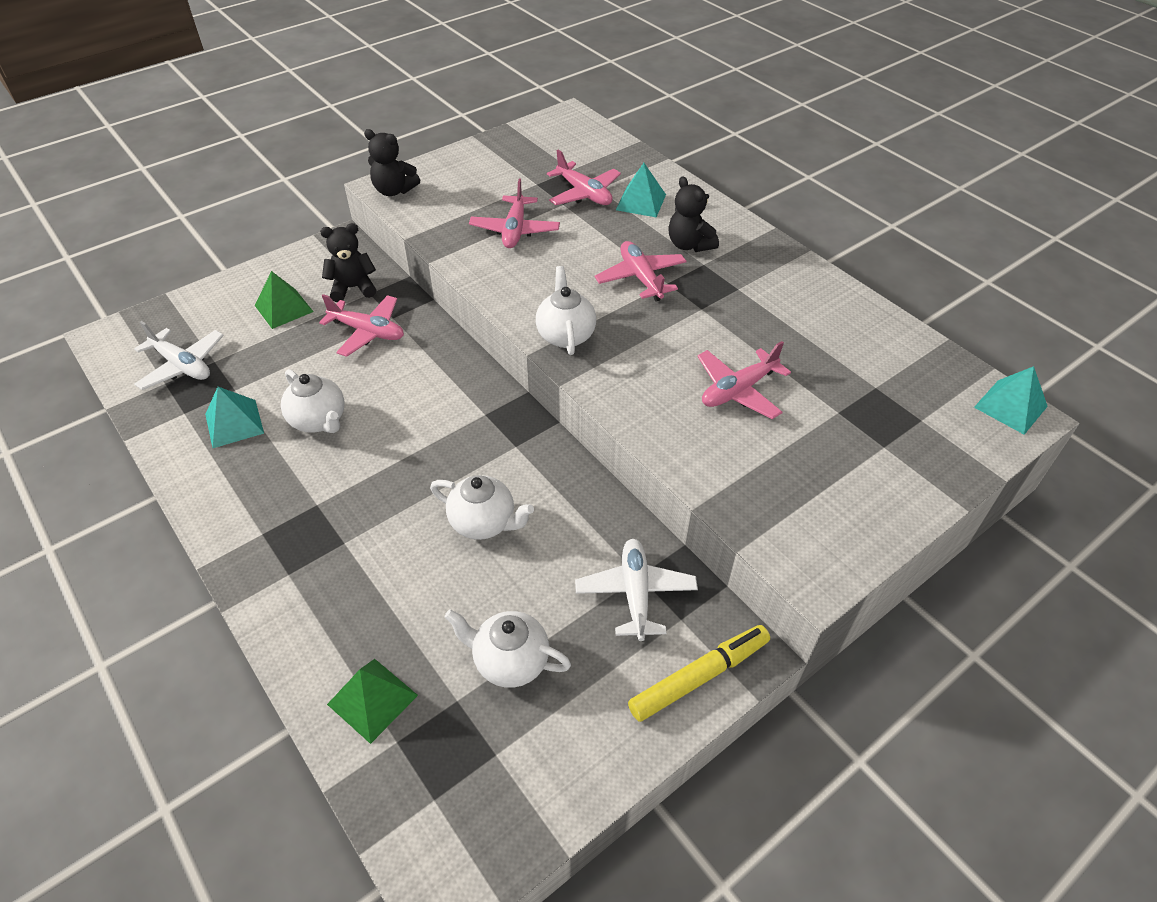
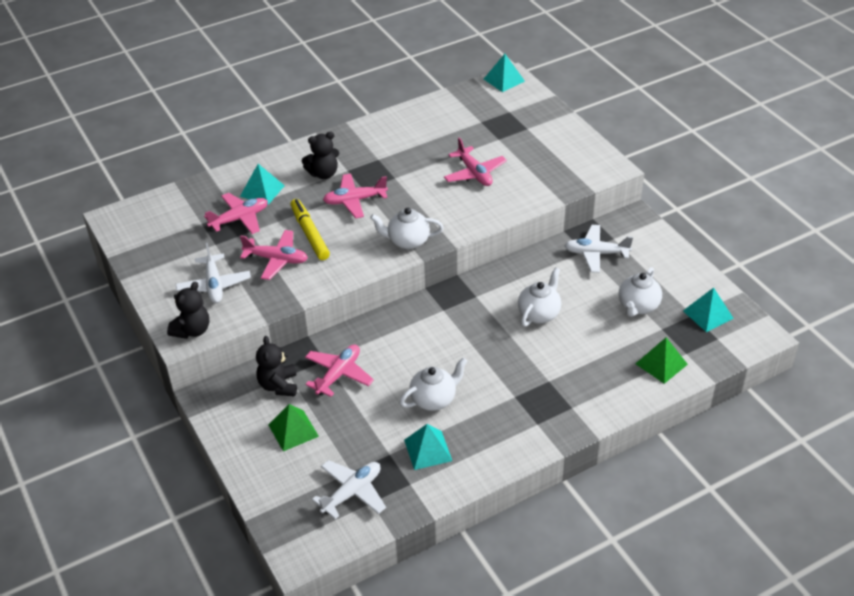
camera: 80 degrees left, 5 degrees down
yellow marker [628,625,770,722] -> yellow marker moved to [290,199,330,260]
none -> white plane [176,243,251,303]
none -> turquoise pyramid [683,288,734,332]

